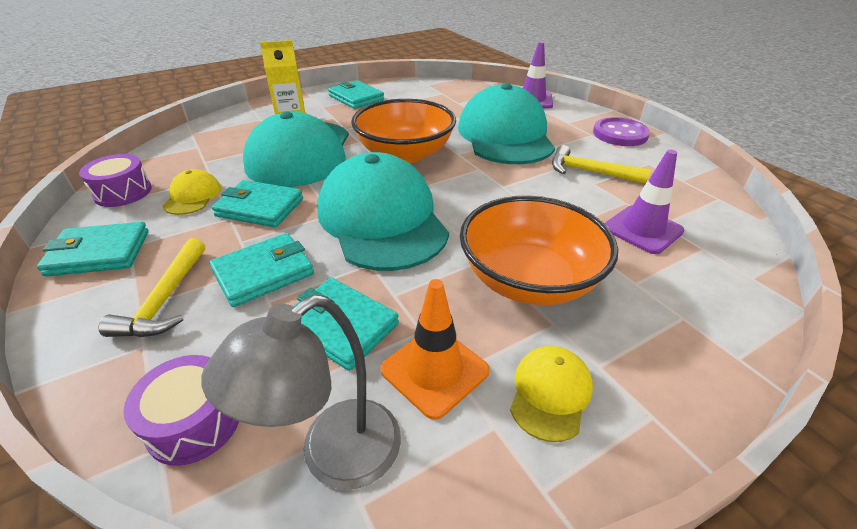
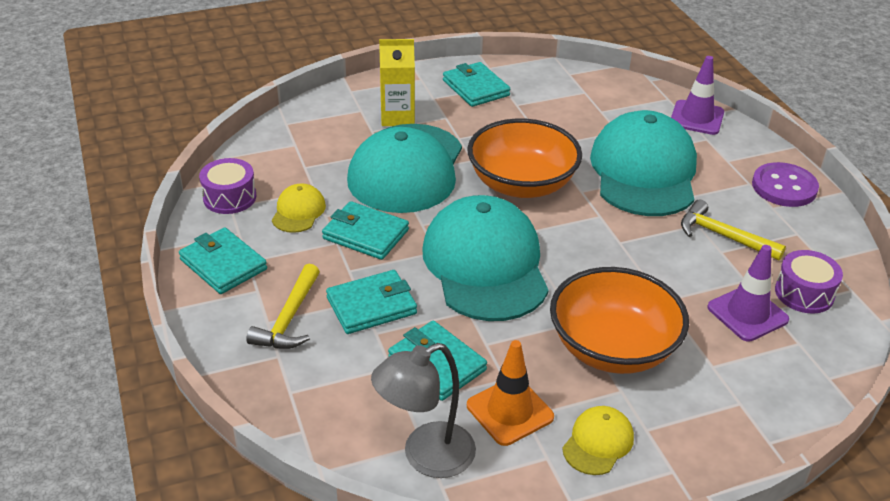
camera: 10 degrees right, 0 degrees up
turquoise wallet [37,222,149,277] -> turquoise wallet turned 45 degrees clockwise [179,227,267,294]
purple drum [123,355,239,466] -> purple drum moved to [775,250,843,314]

